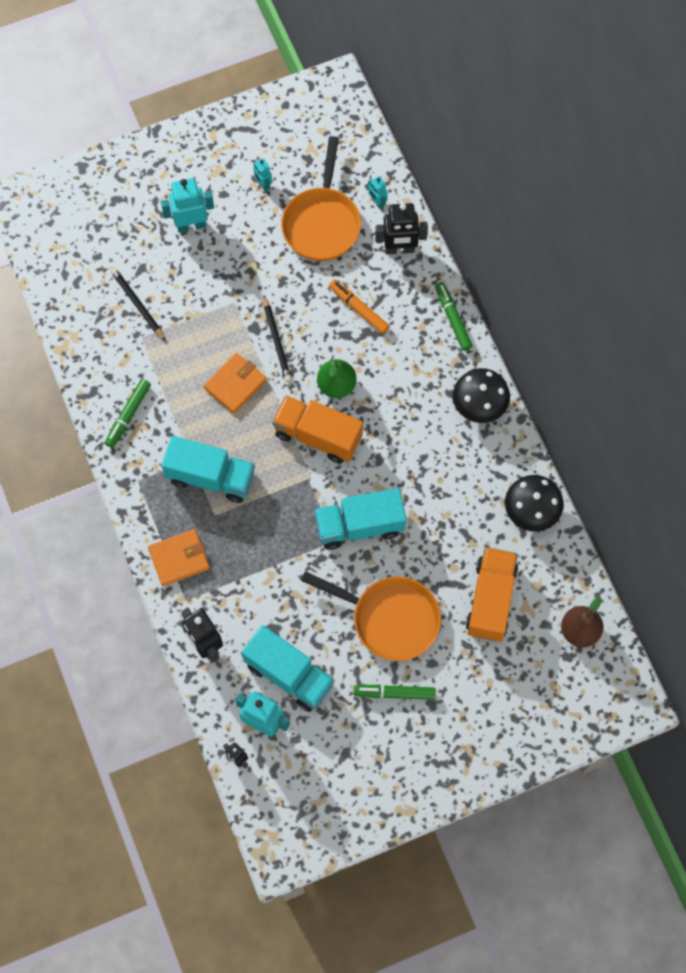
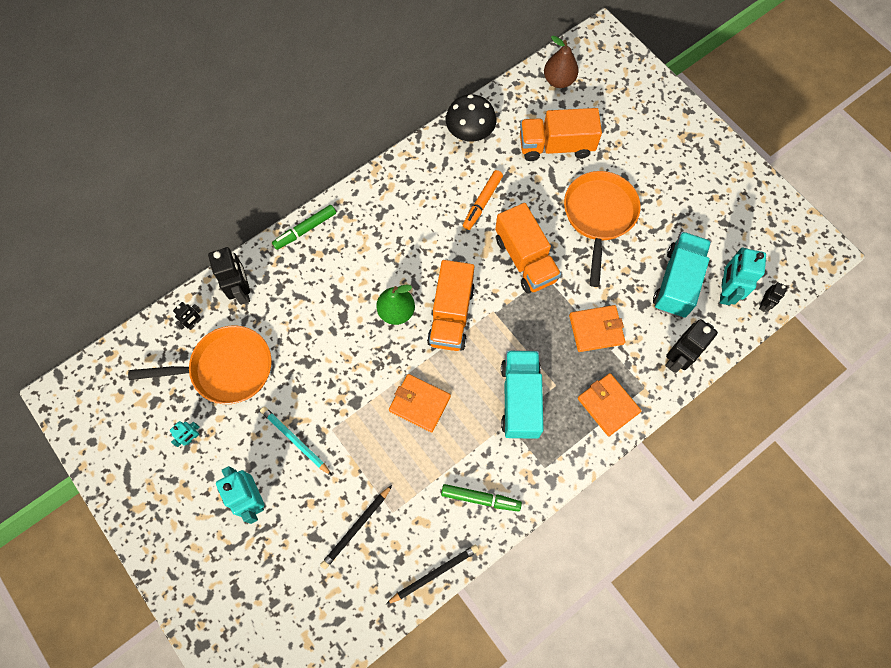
camera: 105 degrees left, 0 degrees up
black pencil [263,296,292,382] -> black pencil moved to [386,544,479,604]
turquoise truck [314,488,406,550] -> orange truck [495,203,561,294]
orange marker [329,279,390,334] -> orange marker moved to [463,170,503,230]
green marker [354,685,436,700] -> none
turquoise robot [368,176,388,209] -> black robot [173,302,201,330]
black mushroom [453,368,510,423] -> none
none -> turquoise pencil [260,406,332,476]
none -> orange wallet [569,305,625,352]

